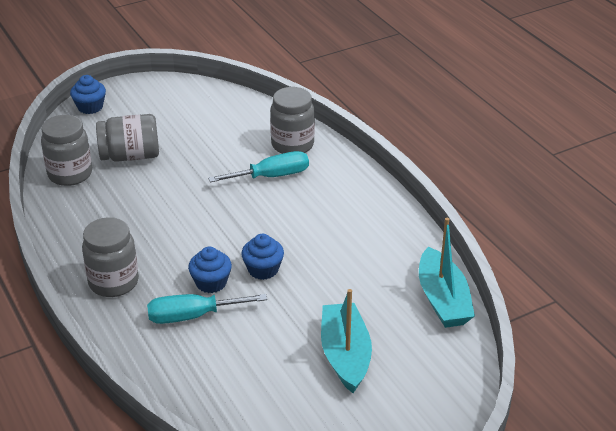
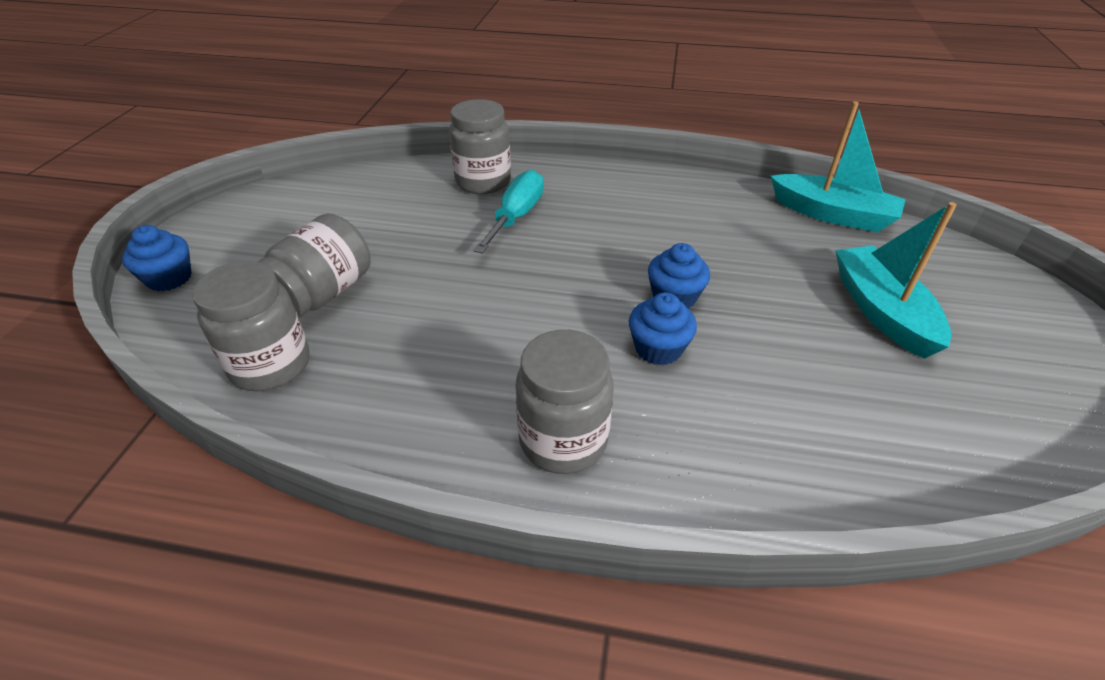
camera: 50 degrees left, 5 degrees up
turquoise screwdriver [147,294,267,324] -> none
turquoise boat [321,289,372,393] -> turquoise boat turned 45 degrees clockwise [835,202,957,359]

